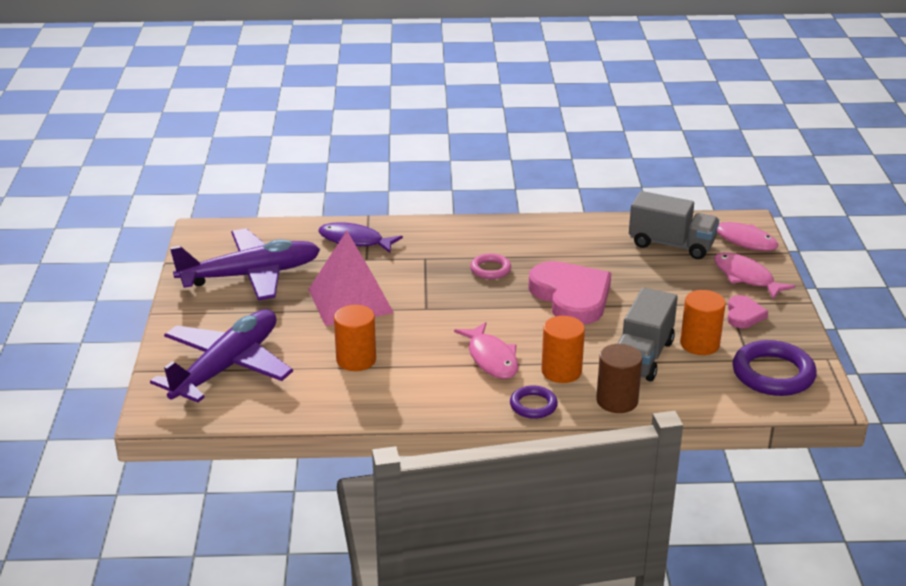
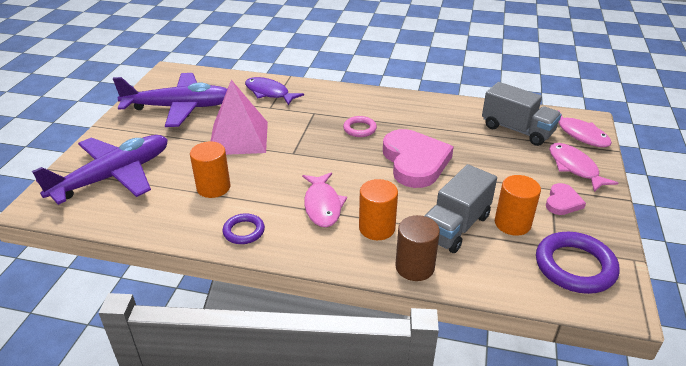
camera: 15 degrees right, 5 degrees up
purple ring [510,385,558,419] -> purple ring moved to [223,213,265,244]

